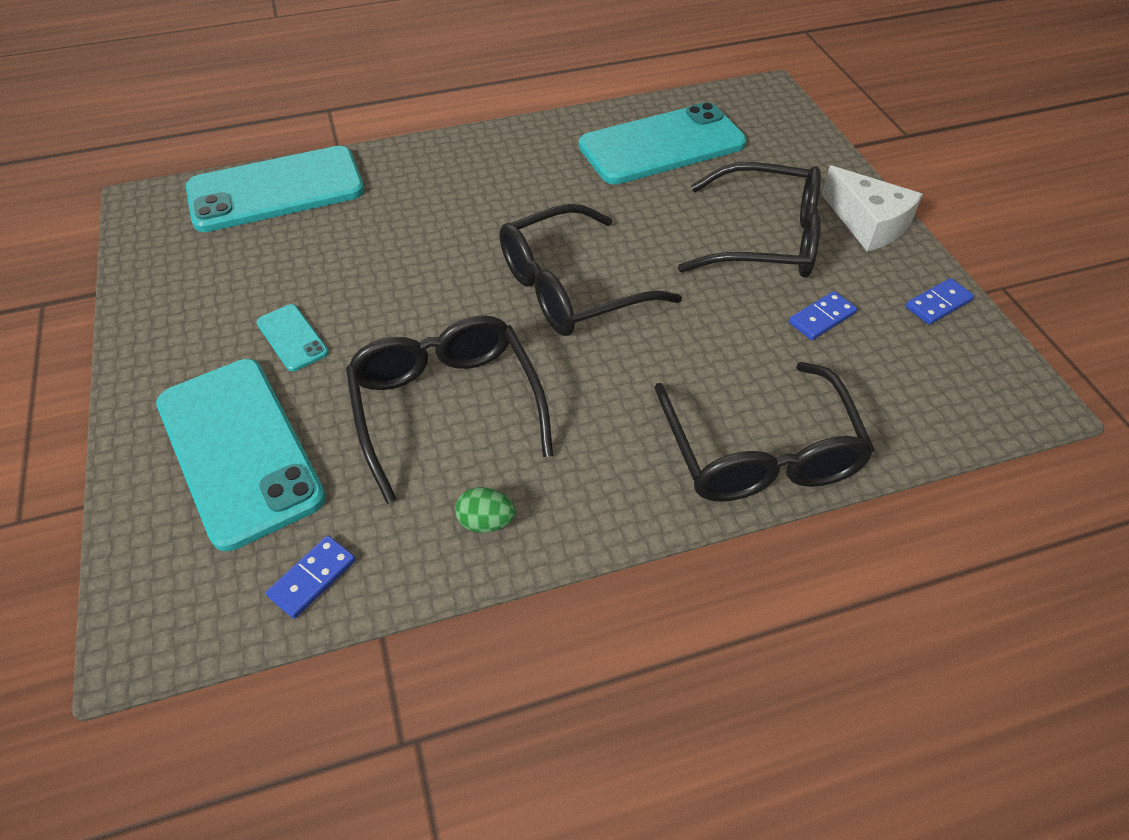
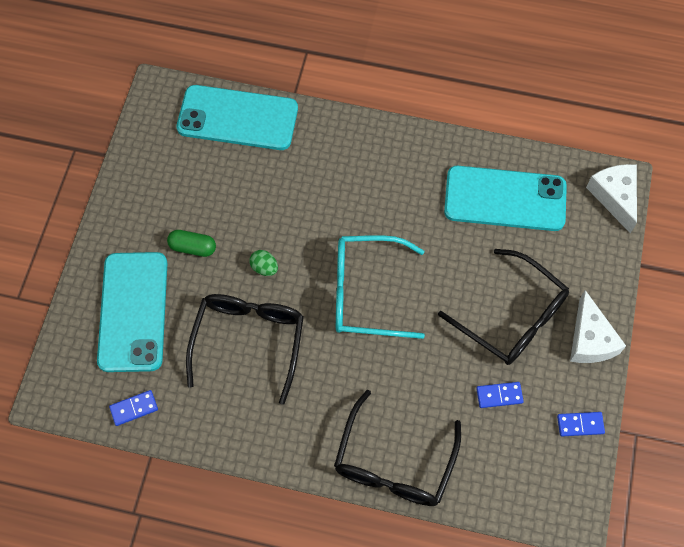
camera: 30 degrees right, 15 degrees up
turquoise phone [256,304,329,371] -> green capsule [167,230,216,257]
green egg [455,487,515,533] -> green egg moved to [249,250,278,276]
black glasses [500,204,682,336] -> turquoise glasses [336,235,425,339]
none -> white cheese [586,164,637,234]

